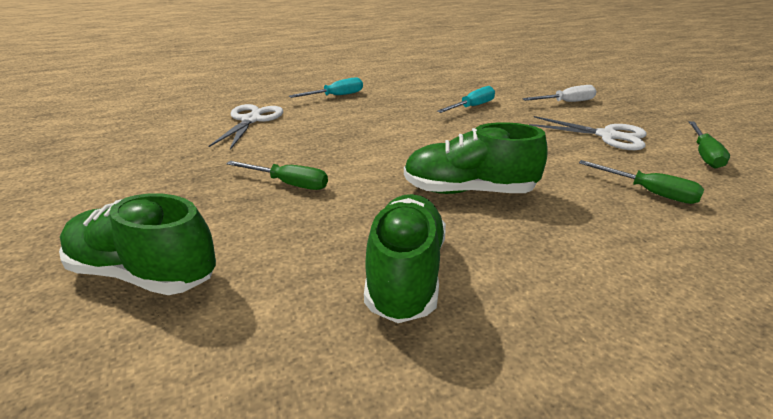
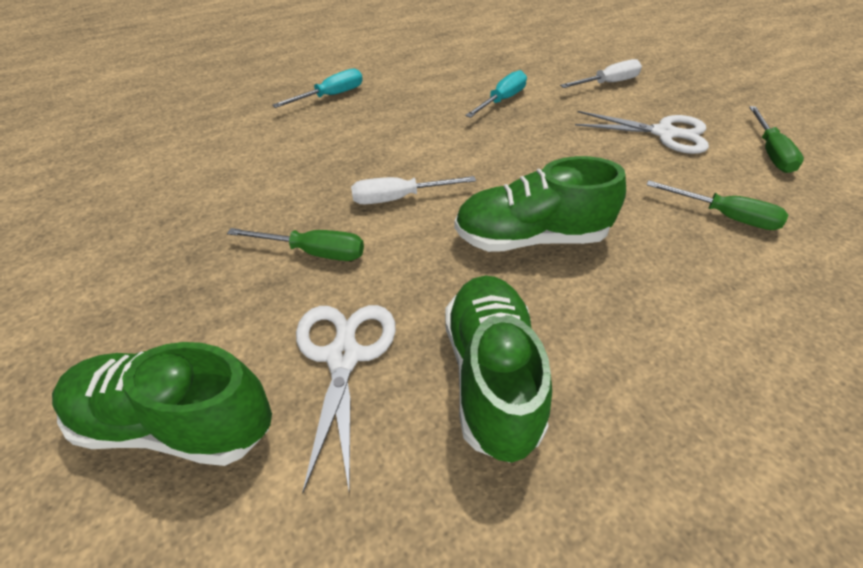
camera: 10 degrees left, 15 degrees up
white scissors [208,104,283,150] -> white scissors moved to [296,305,396,493]
none -> white screwdriver [351,176,476,204]

